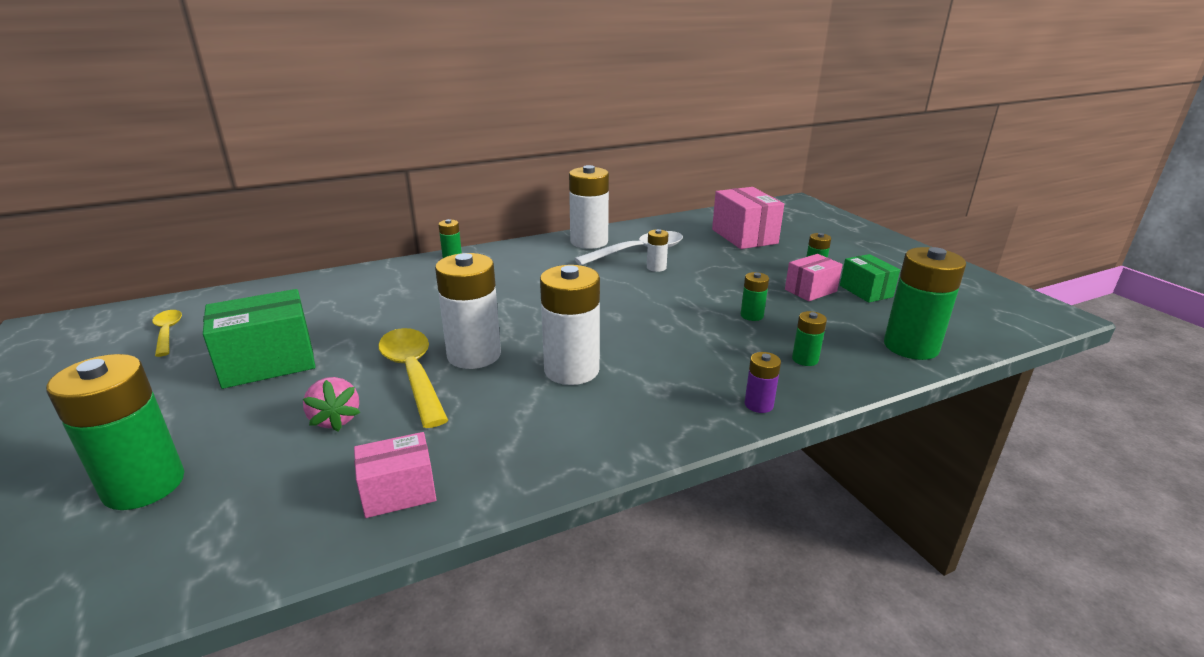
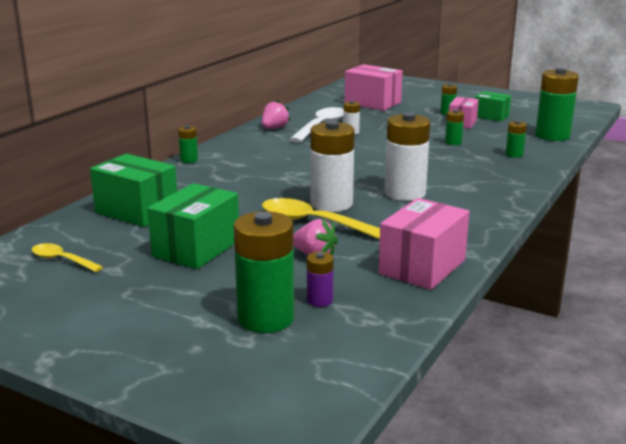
camera: 35 degrees left, 5 degrees down
pink box [354,432,436,518] -> pink box [378,198,470,290], size x1.63
white battery [569,165,609,249] -> pink strawberry [262,100,290,129]
purple battery [744,352,781,413] -> purple battery moved to [307,252,334,307]
none -> green box [90,154,177,227]

